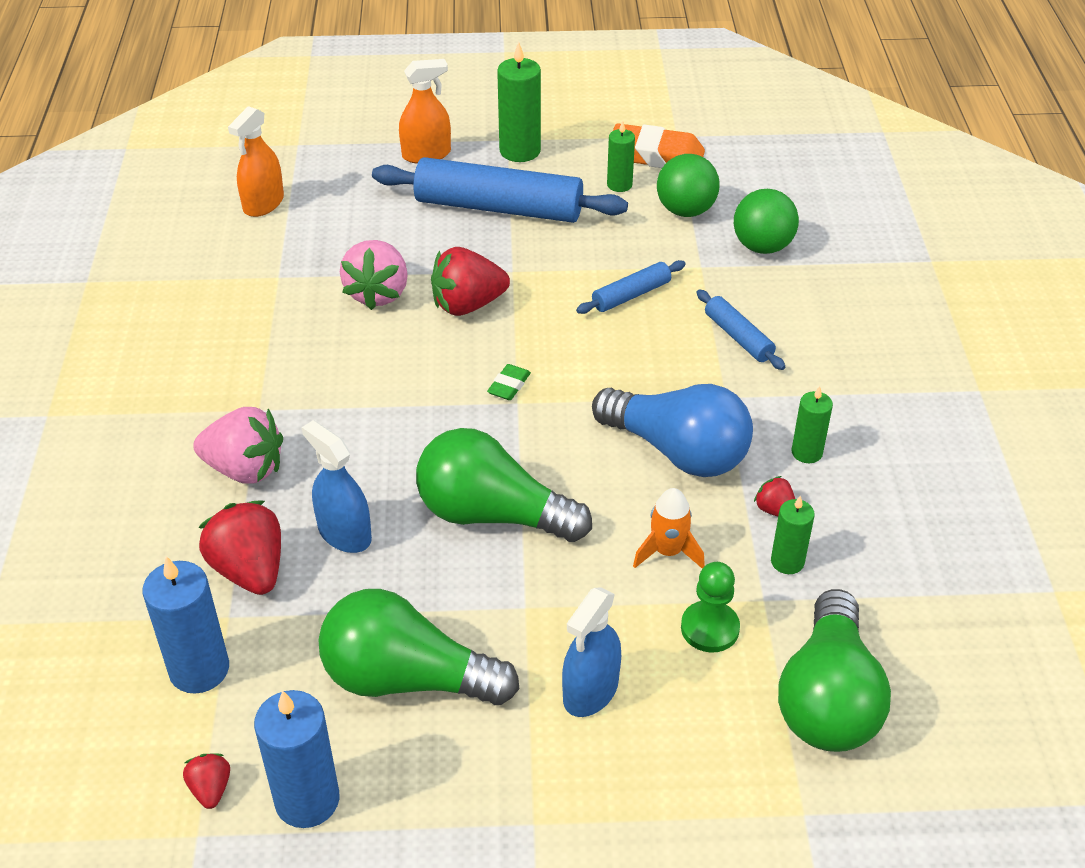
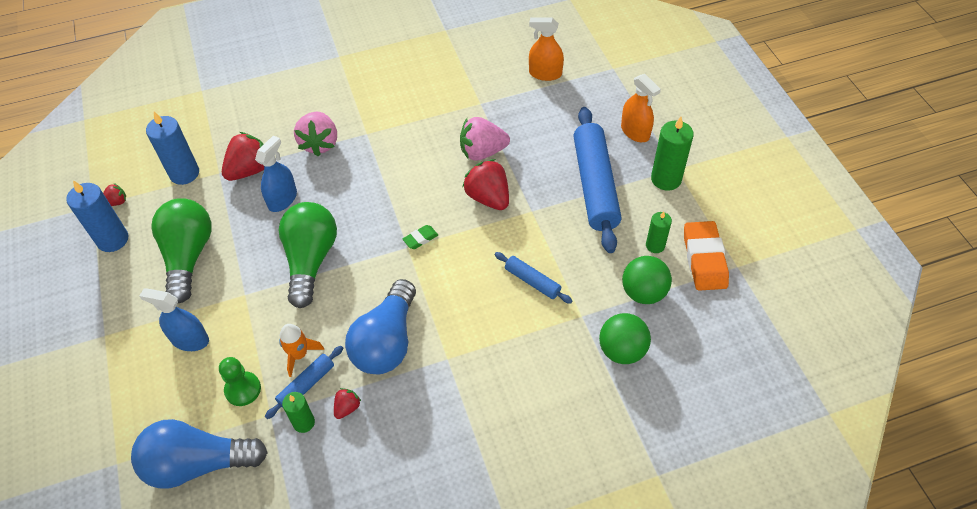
camera: 75 degrees right, 10 degrees up
green eraser [487,364,531,400] -> green eraser turned 45 degrees counterclockwise [403,225,438,249]
blue rolling pin [697,289,785,370] -> blue rolling pin moved to [265,346,343,419]
green light bulb [778,589,891,752] -> blue light bulb [131,419,268,489]
green candle [791,386,833,463] -> none

